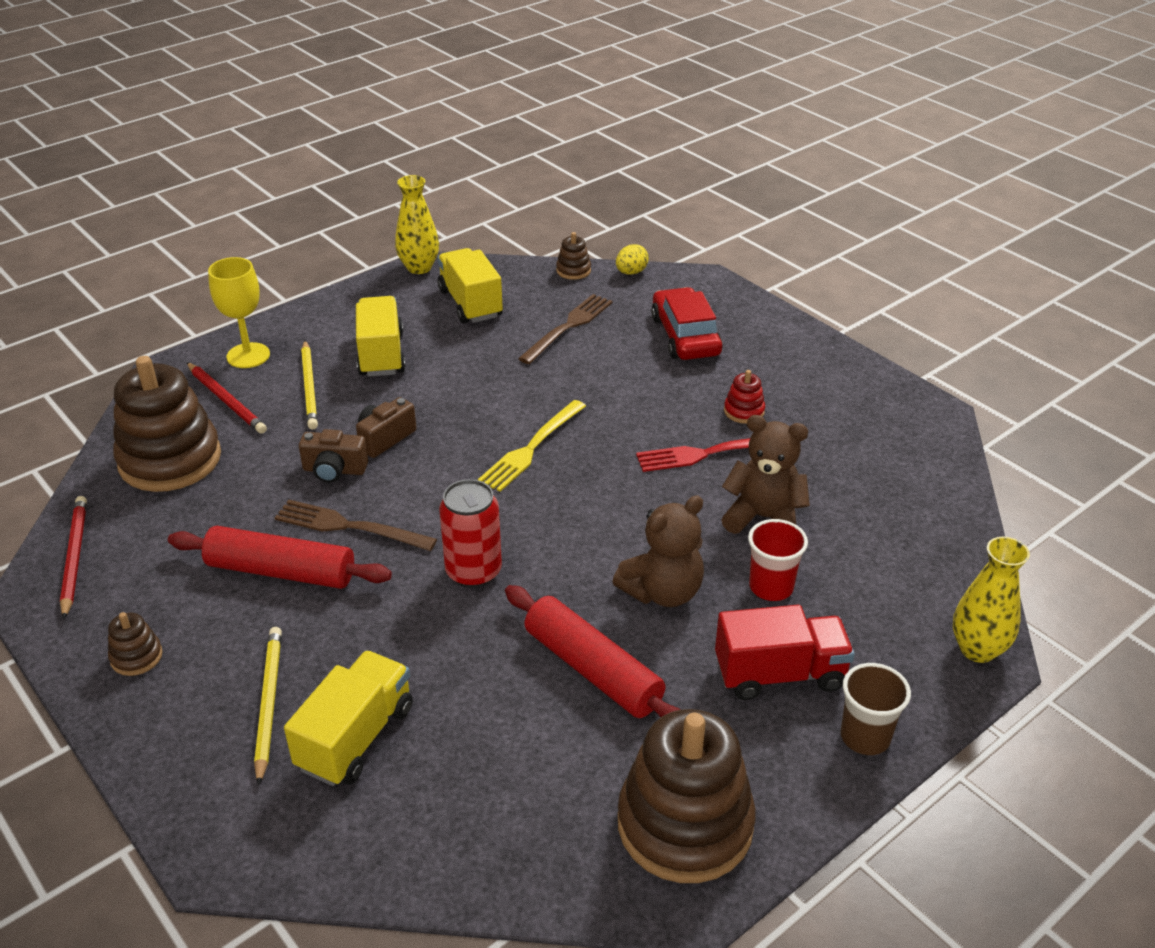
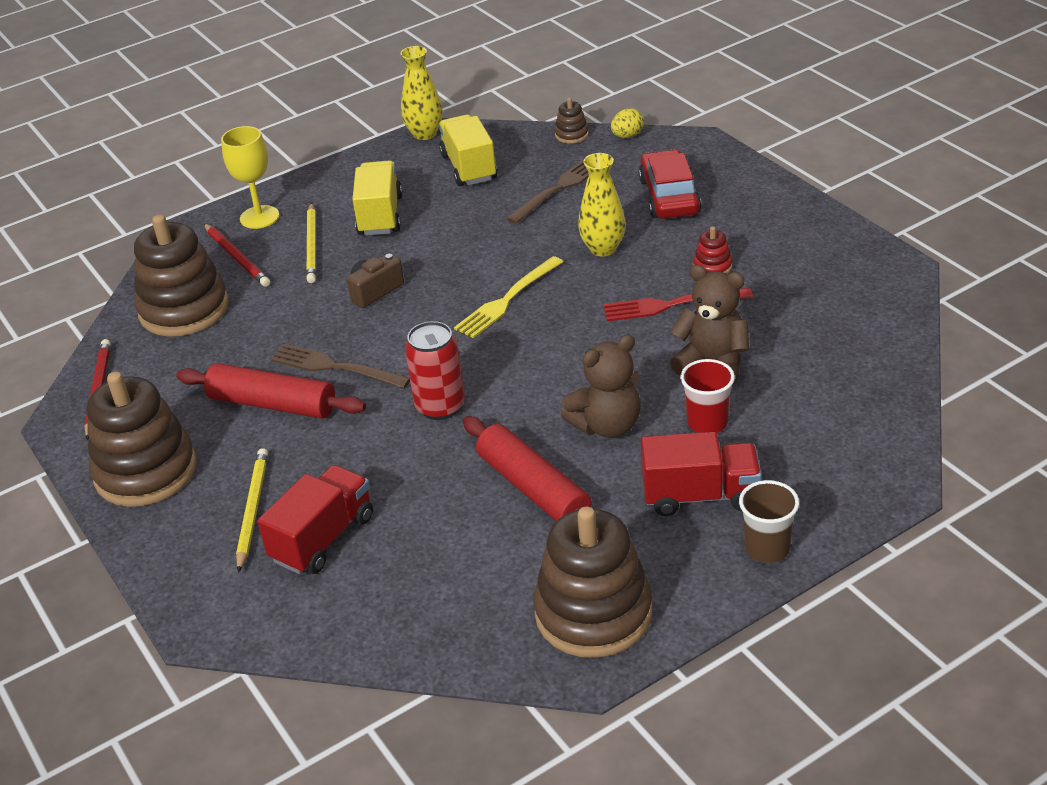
camera: 10 degrees right, 0 degrees up
brown stacking toy [108,612,163,676] -> brown stacking toy [87,372,197,507], size x2.36
yellow truck [284,650,413,786] -> red truck [257,465,373,574]
brown camera [299,429,368,483] -> none
yellow vase [953,537,1030,663] -> yellow vase moved to [578,153,626,256]

